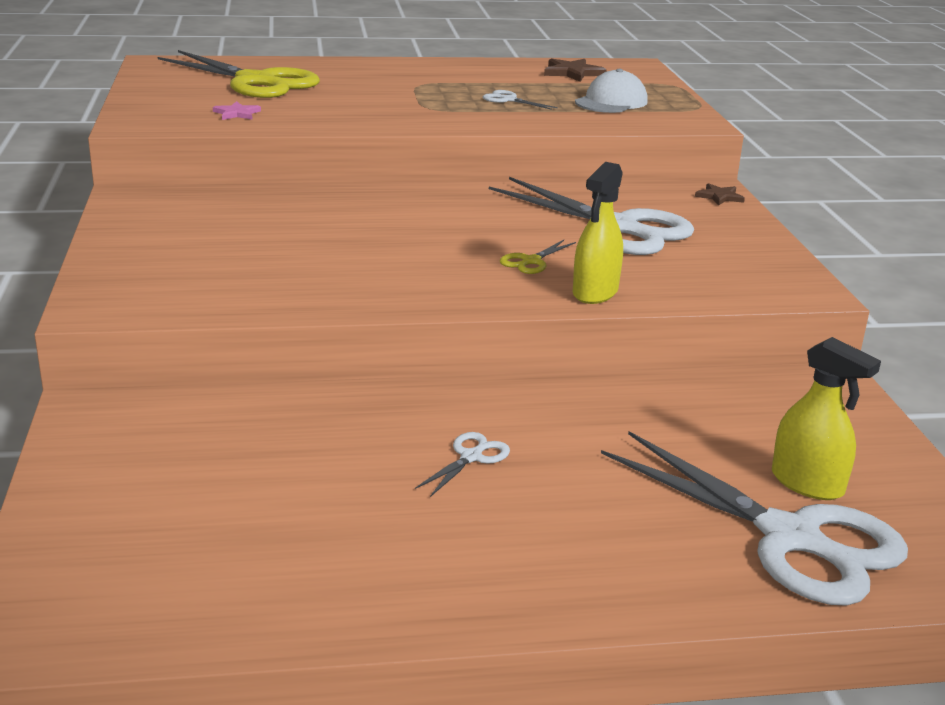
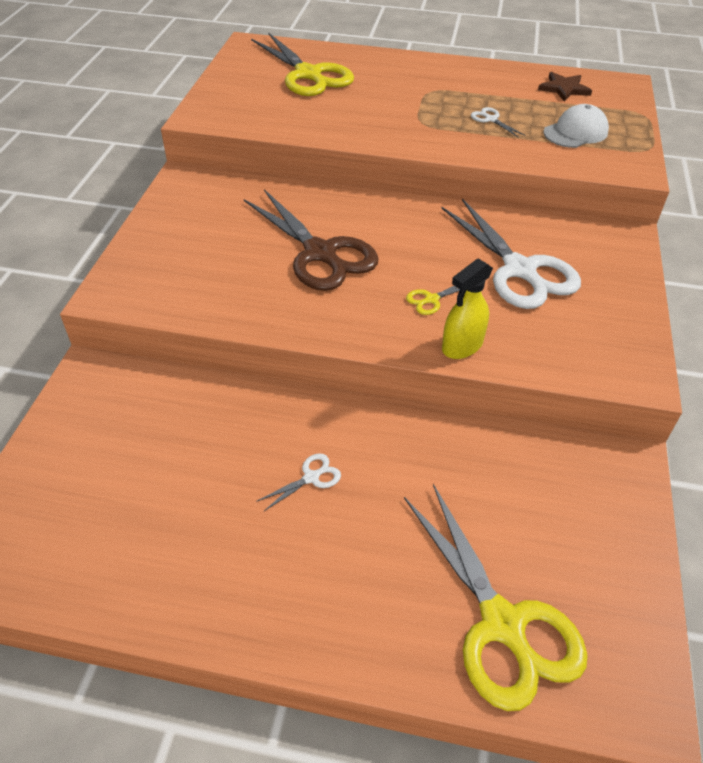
camera: 20 degrees right, 20 degrees up
pink star [213,101,261,120] -> none
white scissors [601,431,908,606] -> yellow scissors [404,484,588,711]
brown star [695,183,745,206] -> none
yellow spray bottle [772,337,881,500] -> none
none -> brown scissors [244,189,379,291]

